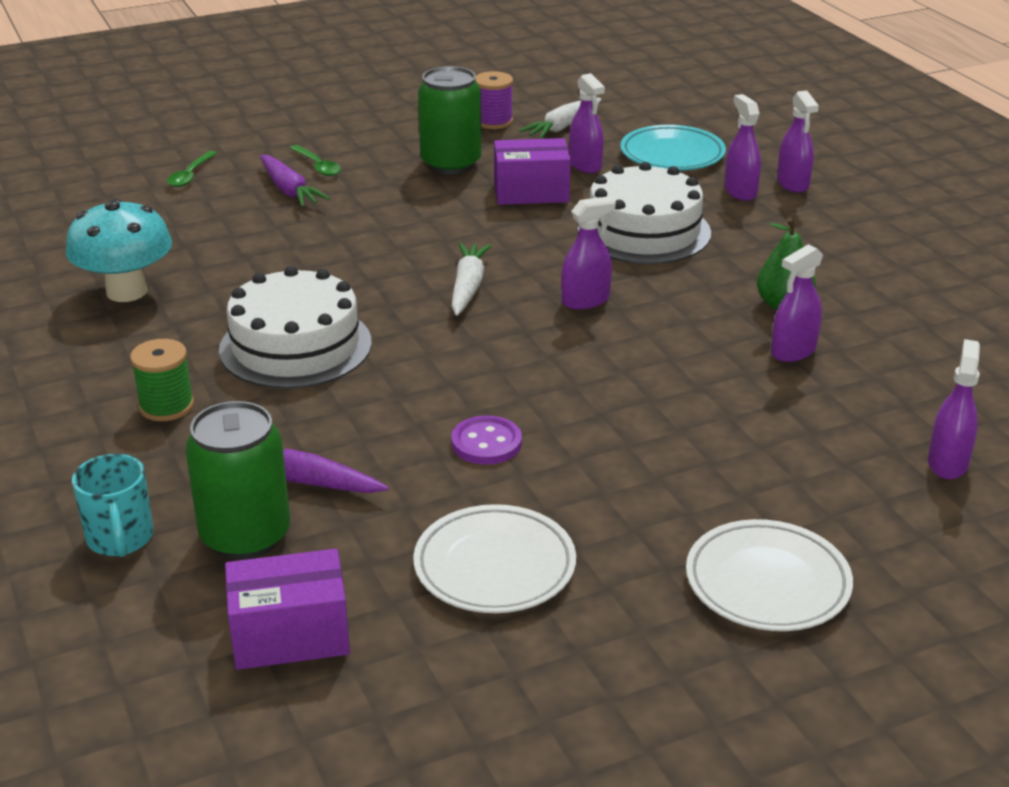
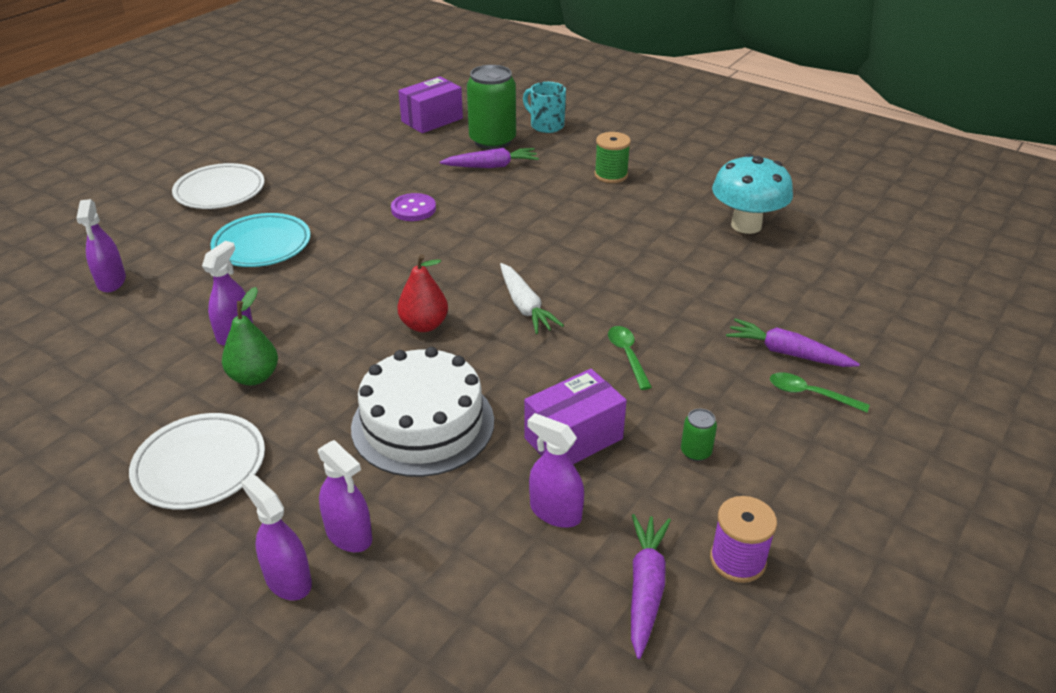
camera: 150 degrees right, 5 degrees up
green spoon [167,151,217,187] -> green spoon moved to [608,326,652,390]
white cake [219,266,372,389] -> none
white plate [413,504,576,613] -> white plate moved to [129,413,265,510]
green can [418,66,482,174] -> green can [681,409,717,461], size x0.43
white carrot [519,98,601,139] -> purple carrot [631,514,671,659]
purple spray bottle [561,196,616,310] -> red pear [397,254,448,332]
turquoise plate [621,125,726,171] -> turquoise plate moved to [210,213,311,267]

